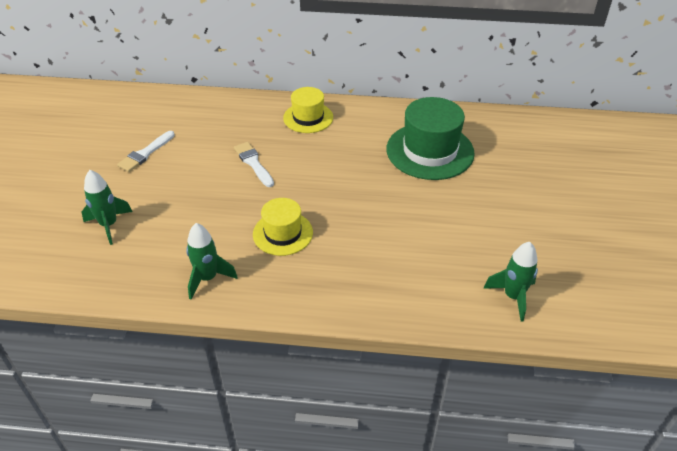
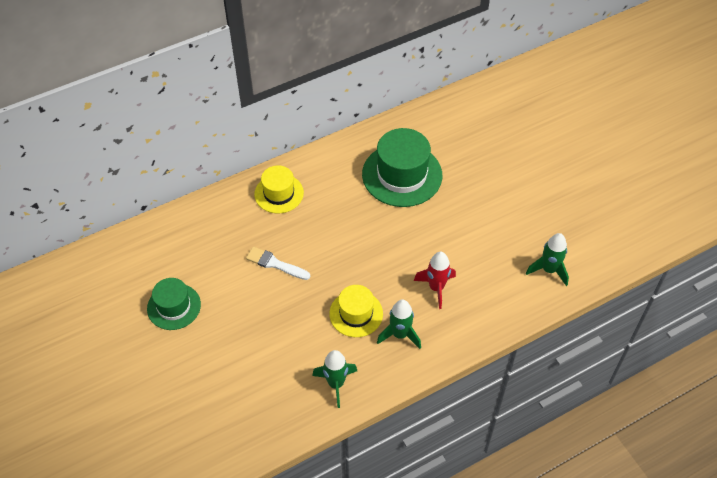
camera: 35 degrees left, 10 degrees up
green rocket [82,170,133,245] -> green rocket moved to [377,300,421,349]
white brush [117,131,175,172] -> green hat [147,278,201,330]
none -> red rocket [414,252,456,309]

